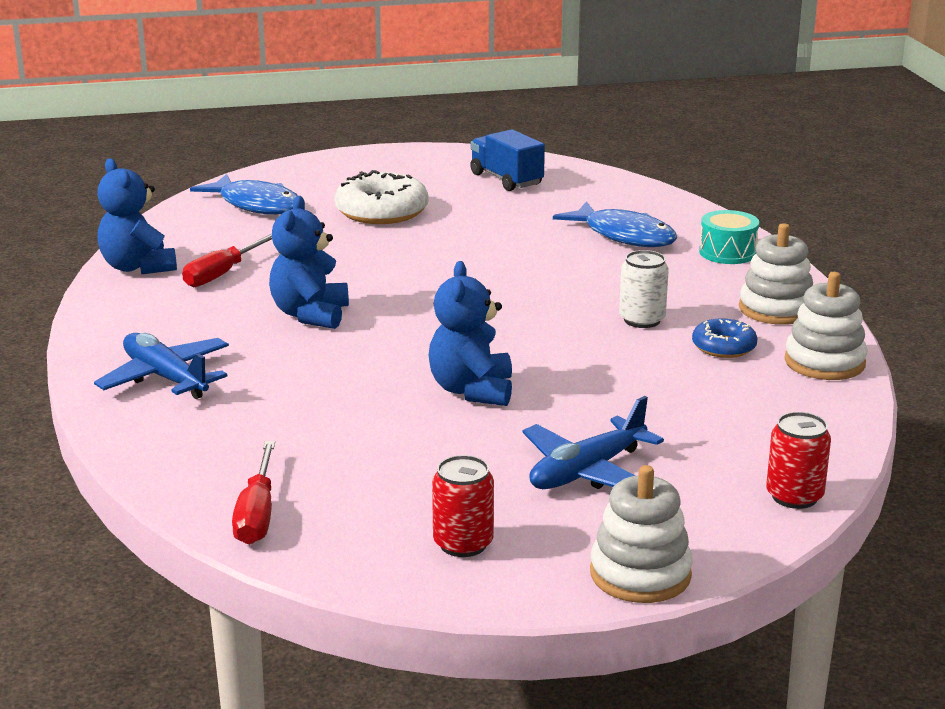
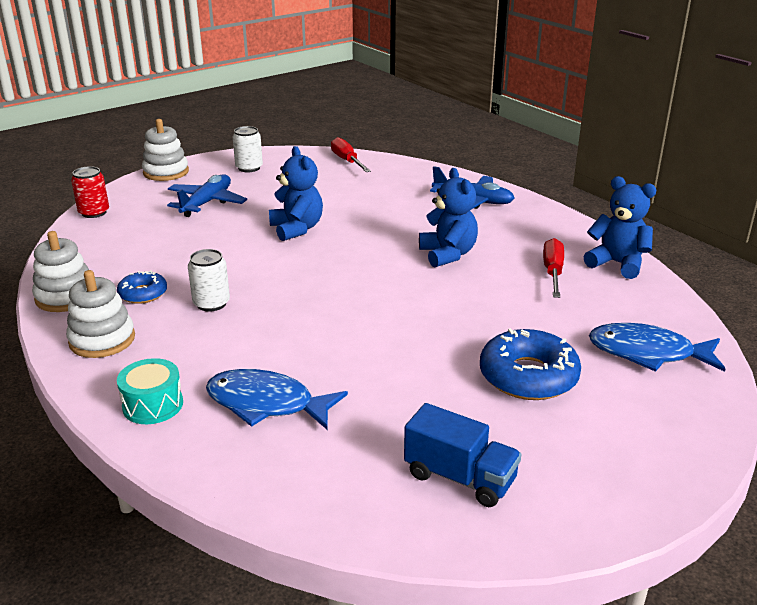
camera: 155 degrees right, 5 degrees up
white donut [334,170,429,224] -> blue donut [480,328,581,400]
red can [432,455,494,557] -> white can [233,126,263,172]

